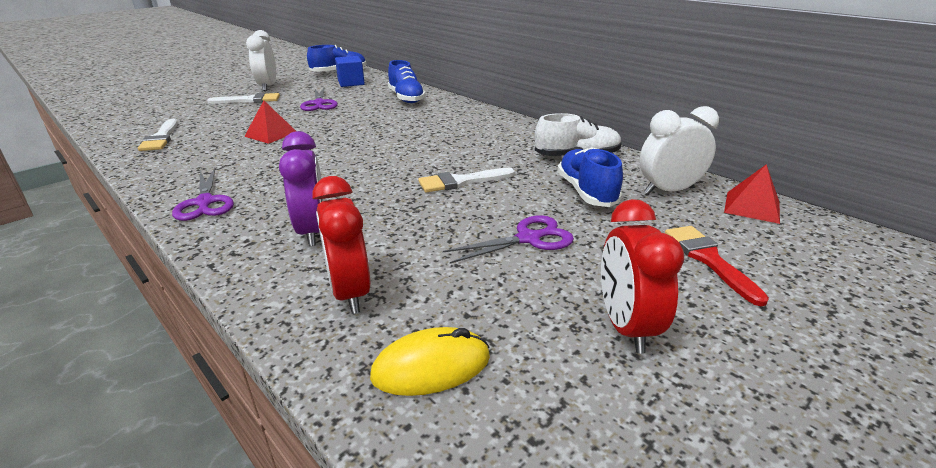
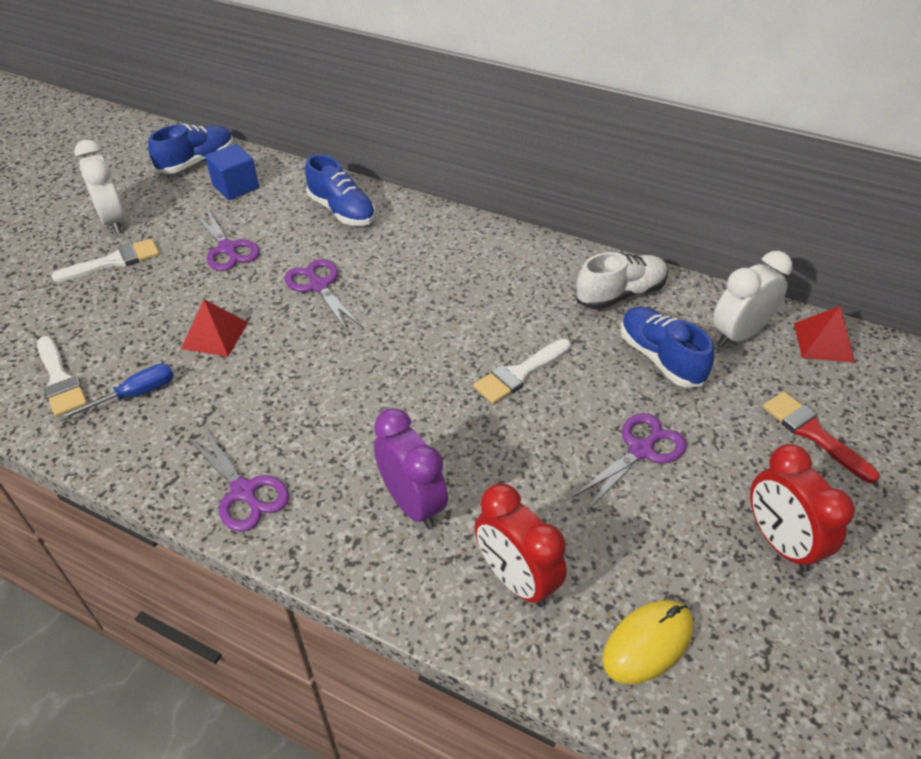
camera: 20 degrees left, 15 degrees up
none -> blue screwdriver [58,364,174,421]
none -> purple scissors [285,259,362,331]

